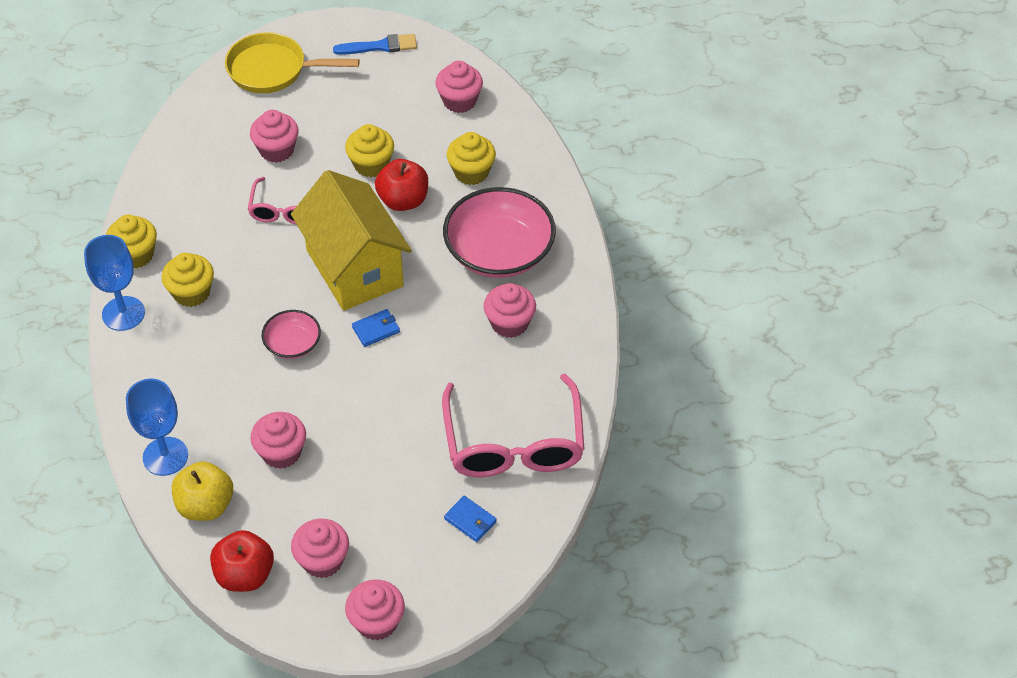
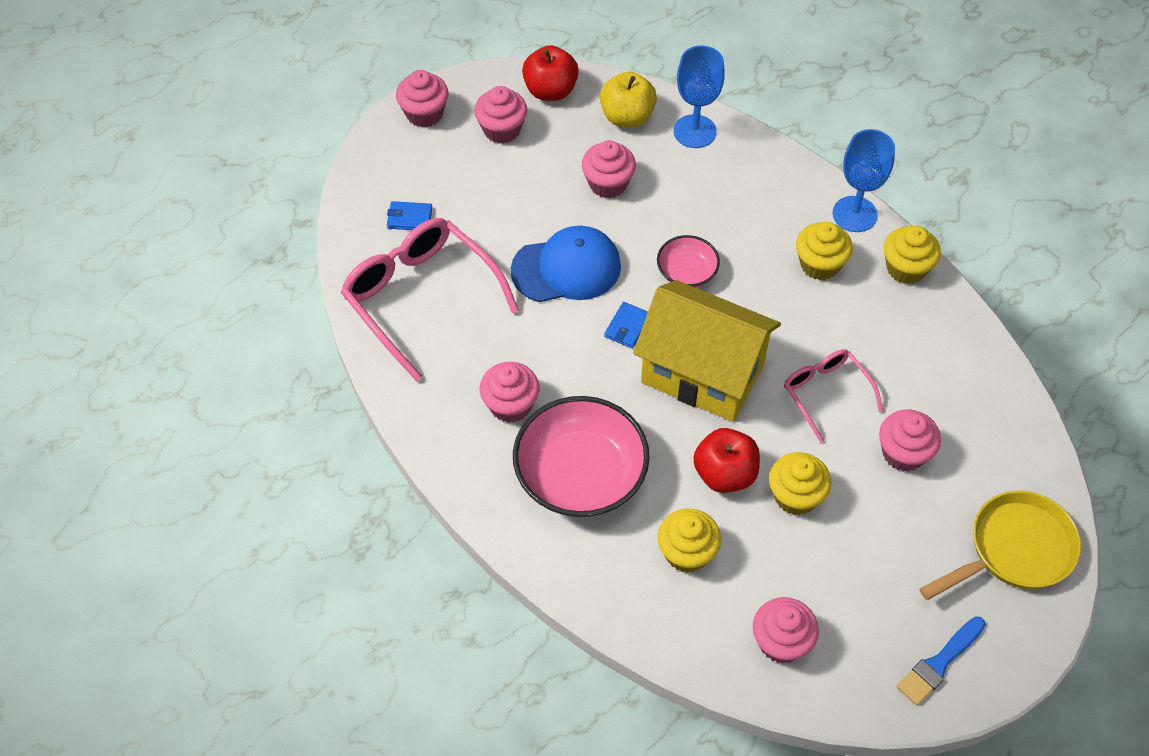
camera: 145 degrees right, 5 degrees up
none -> blue cap [511,226,621,302]

